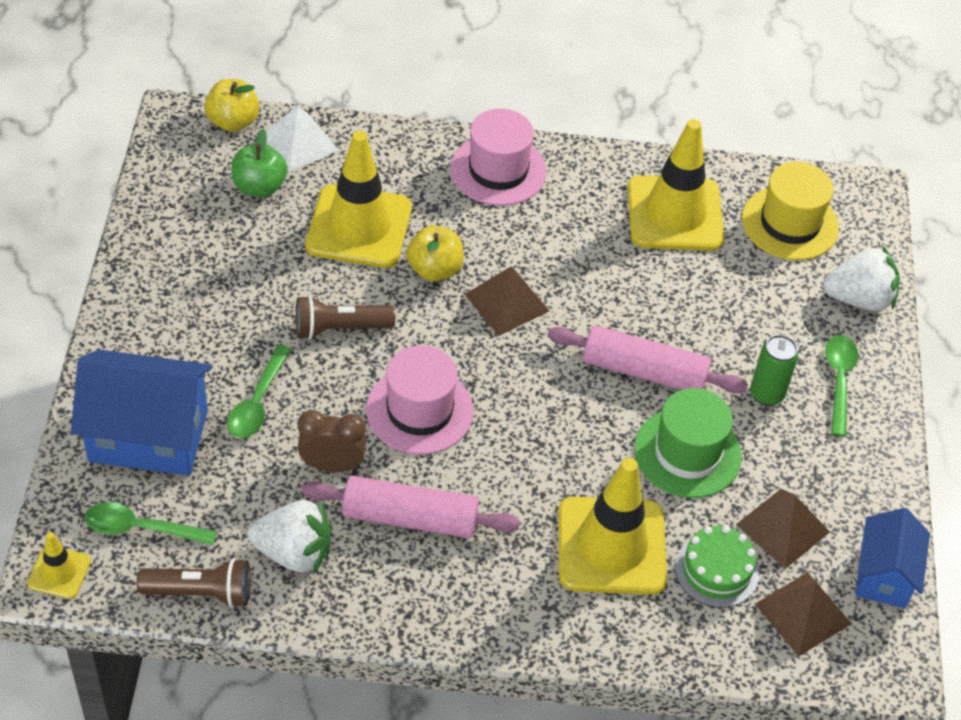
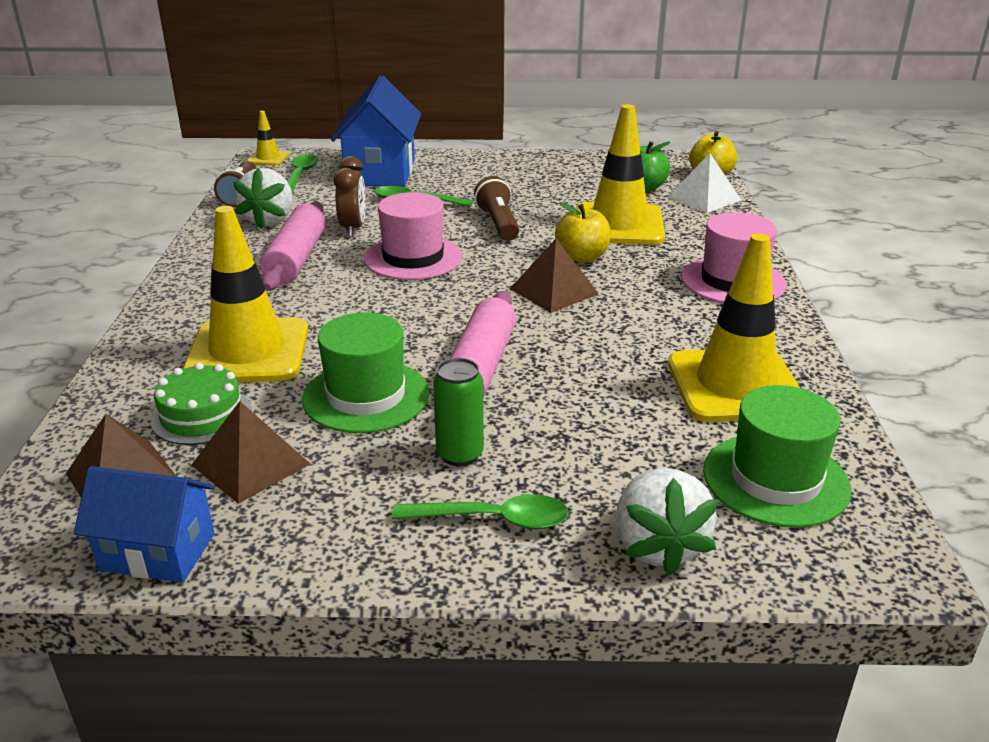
camera: 90 degrees right, 20 degrees down
yellow hat [742,162,839,260] -> green hat [703,385,852,528]

